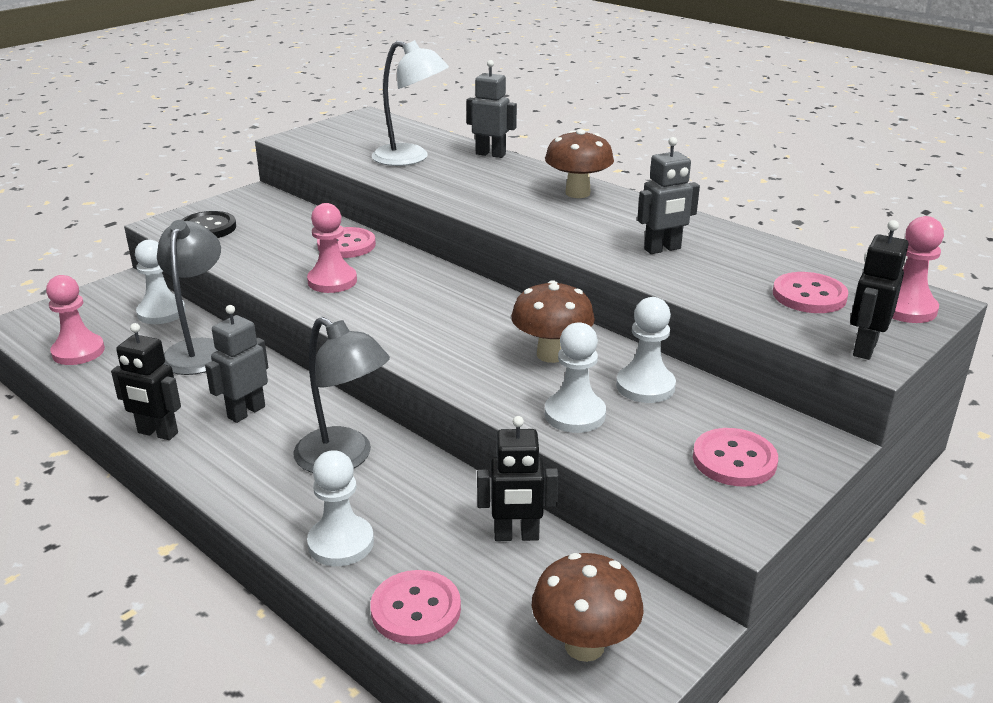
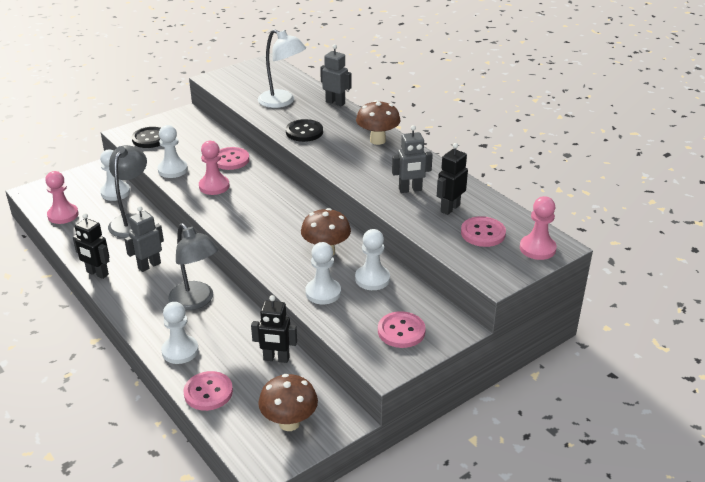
camera: 10 degrees right, 5 degrees up
black robot [850,220,909,360] -> black robot moved to [437,143,468,215]
none -> white pawn [157,125,188,178]
none -> black button [286,119,323,142]

